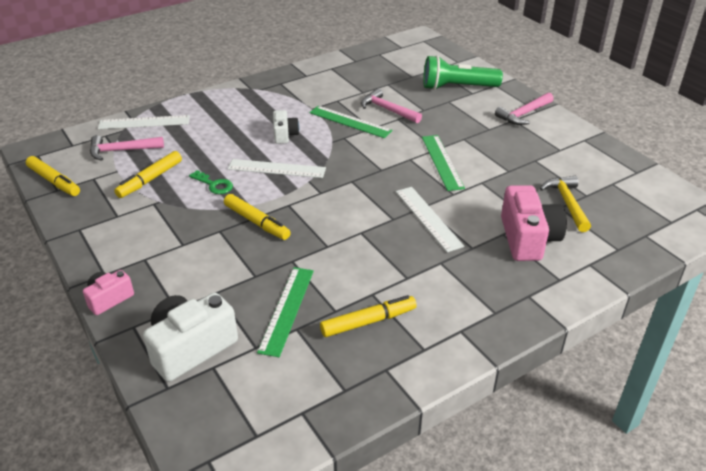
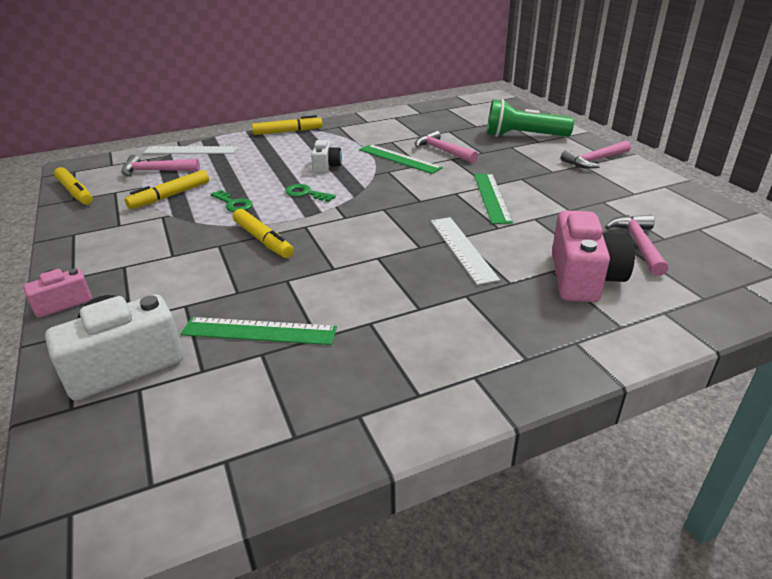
camera: 10 degrees right, 5 degrees down
white ruler [228,159,326,178] -> green key [285,184,336,202]
green ruler [257,267,314,357] -> green ruler turned 75 degrees clockwise [181,317,337,345]
yellow marker [320,295,417,337] -> yellow marker moved to [252,115,322,135]
yellow hammer [540,176,591,232] -> pink hammer [605,215,668,276]

